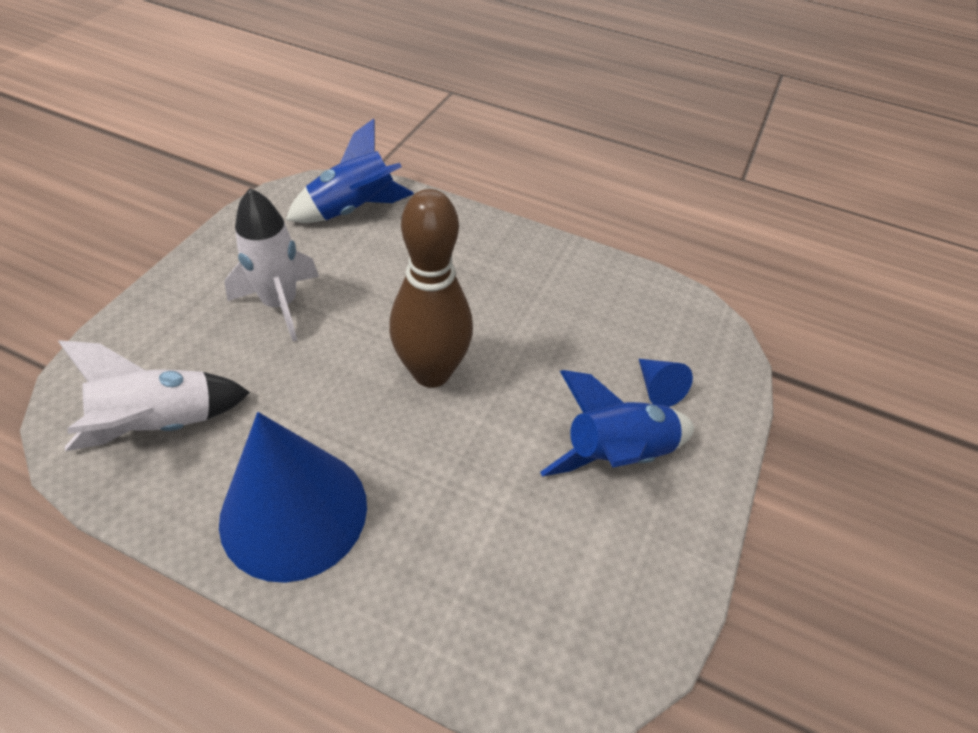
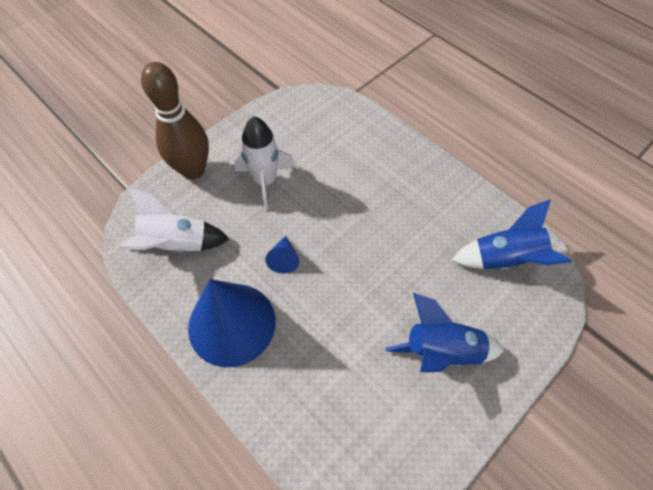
camera: 25 degrees right, 10 degrees up
blue rocket [286,119,414,223] -> blue rocket moved to [452,199,572,270]
brown bowling pin [389,189,473,388] -> brown bowling pin moved to [141,62,209,180]
blue cone [639,359,693,407] -> blue cone moved to [265,236,299,273]

